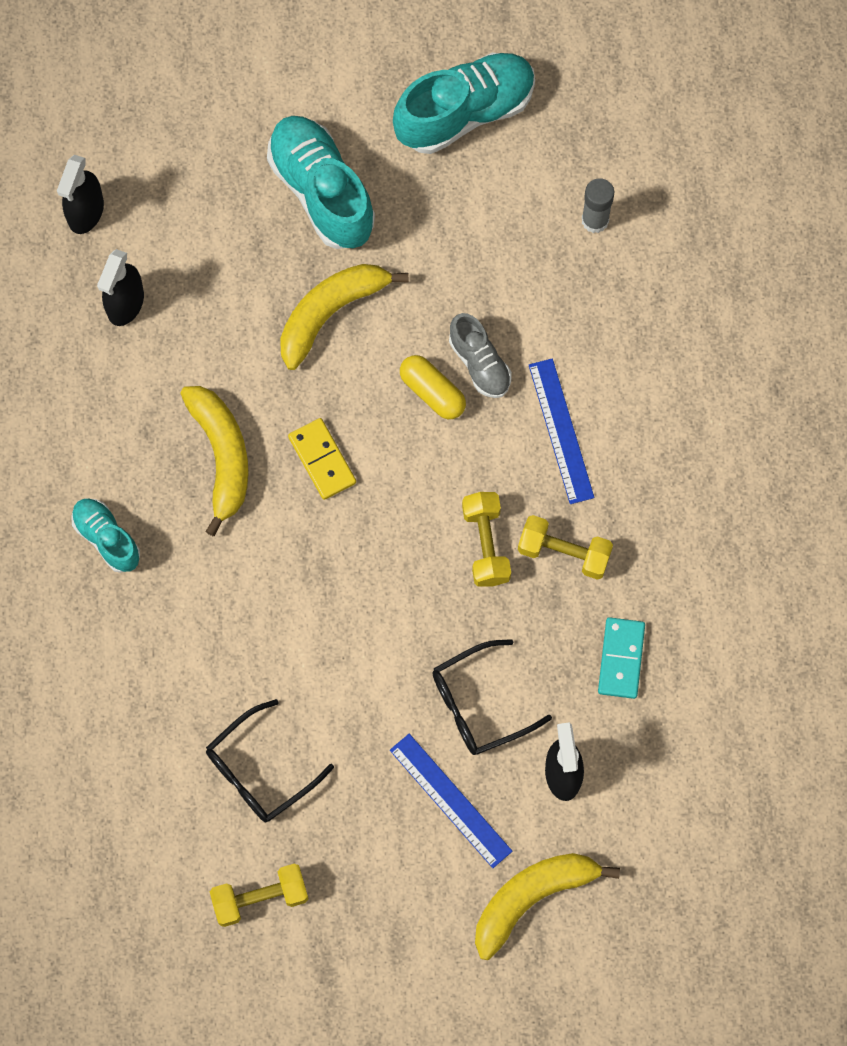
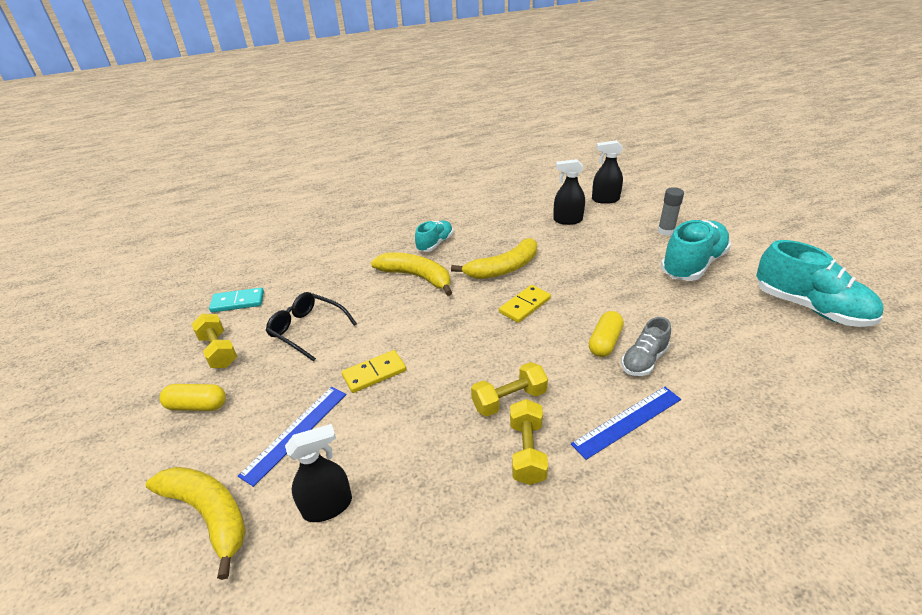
camera: 75 degrees right, 35 degrees down
yellow banana [280,264,409,370] -> yellow banana moved to [371,252,452,296]
black glasses [432,639,552,755] -> none
grey glue stick [582,178,614,233] -> grey glue stick moved to [658,187,684,236]
turquoise domino [598,617,645,699] -> turquoise domino moved to [209,287,264,313]
none -> yellow capsule [159,384,226,411]
none -> yellow domino [342,350,406,393]

